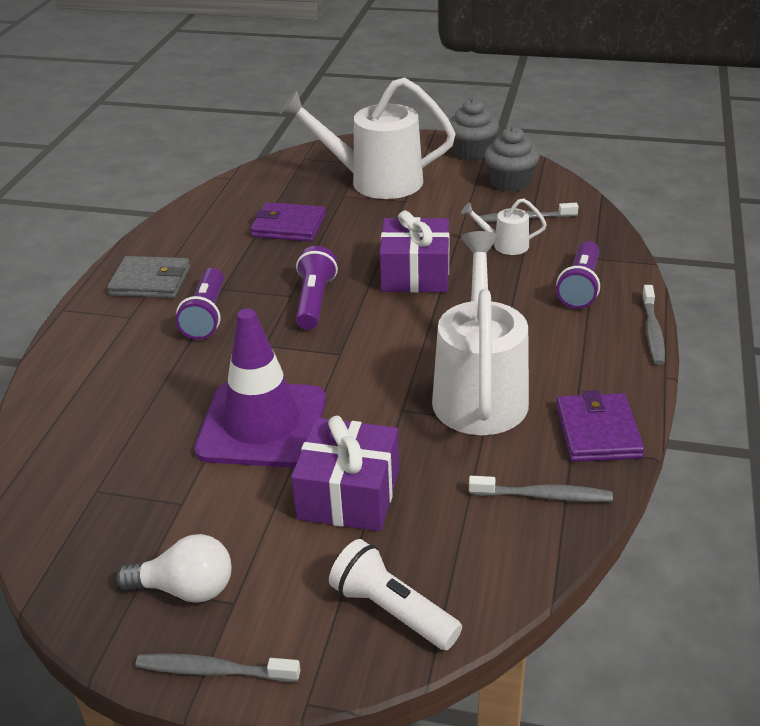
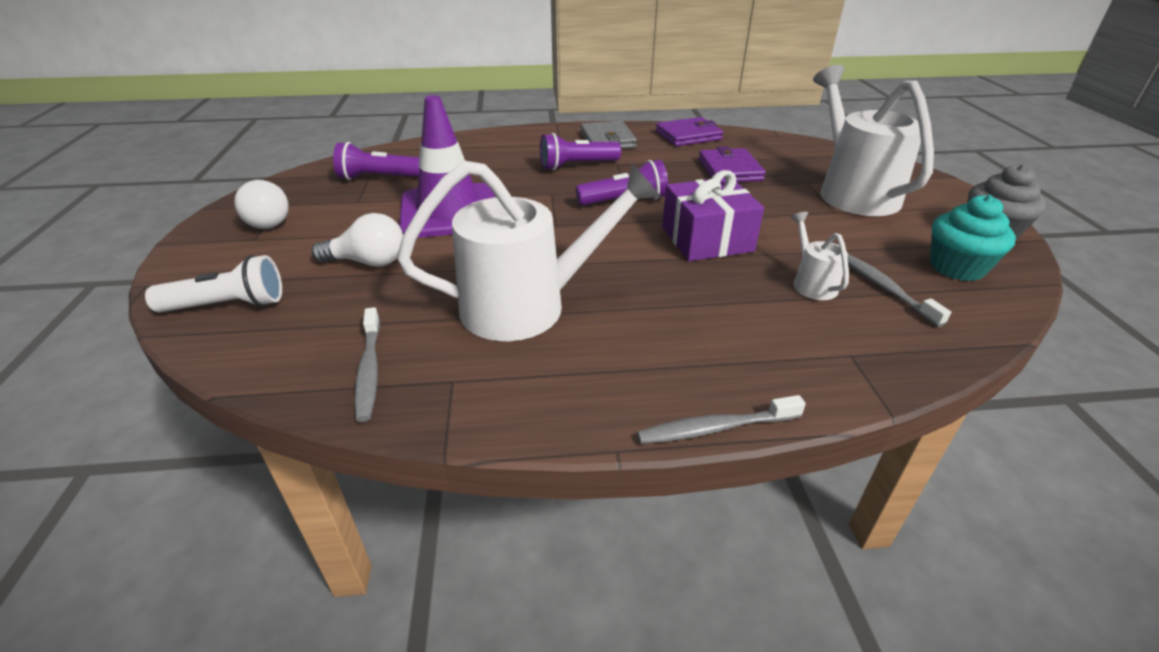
camera: 70 degrees right, 0 degrees up
grey toothbrush [135,654,301,682] -> none
purple gift [291,416,399,531] -> white light bulb [312,213,403,266]
white flashlight [329,539,462,650] -> white flashlight turned 60 degrees clockwise [145,255,282,313]
grey cupcake [484,126,540,192] -> turquoise cupcake [930,195,1016,281]
purple flashlight [556,241,600,309] -> purple flashlight moved to [333,142,419,180]
purple wallet [556,390,645,462] -> purple wallet moved to [656,117,723,146]

